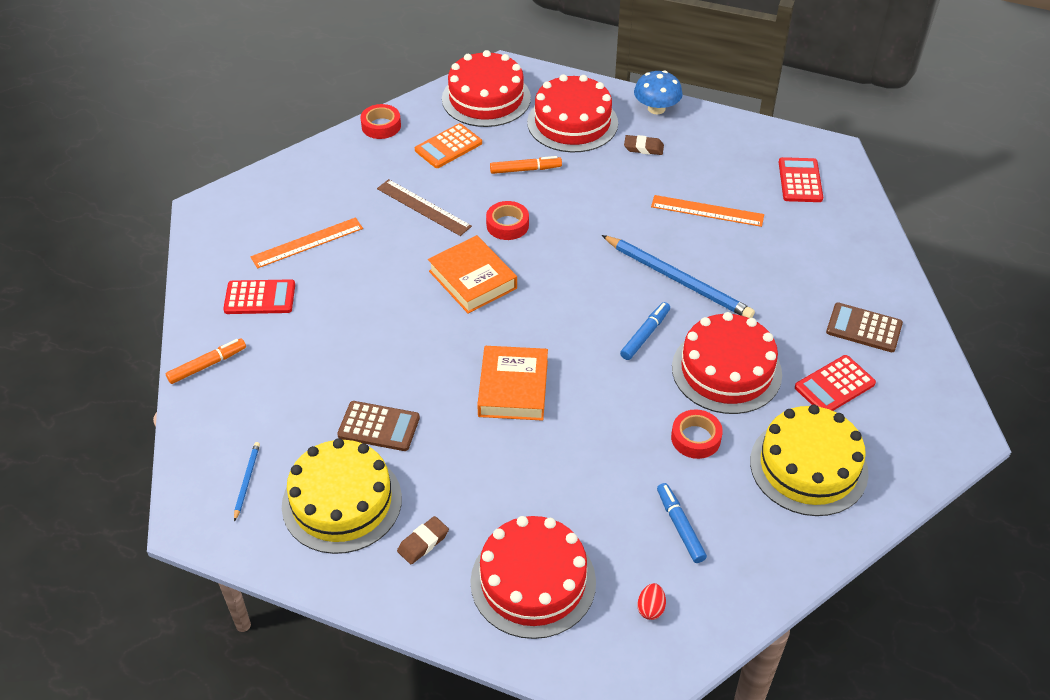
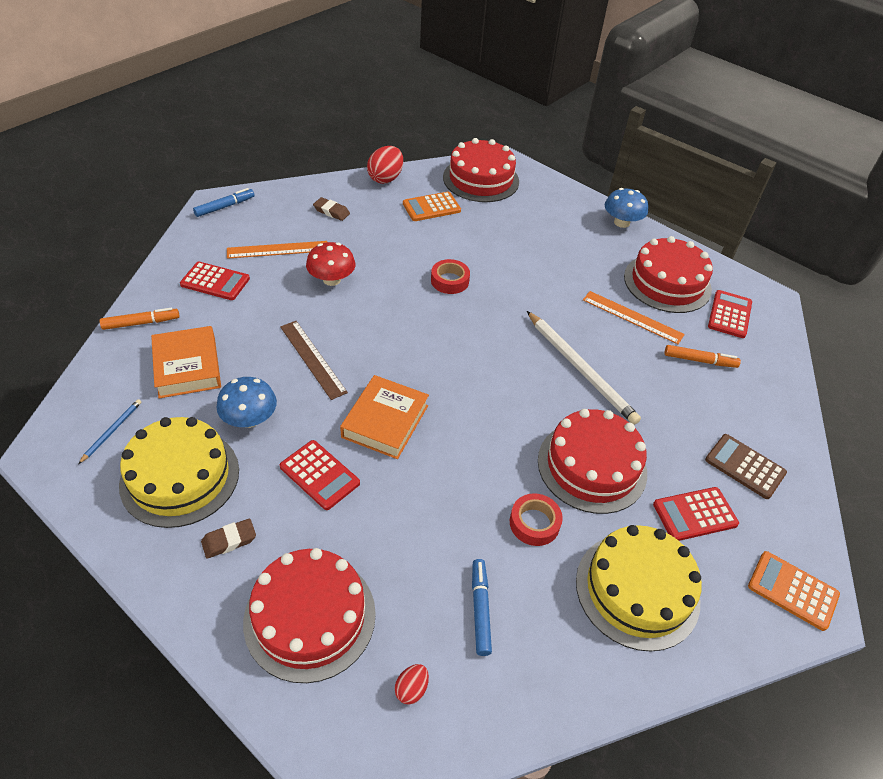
camera: 15 degrees right, 0 degrees up
brown calculator [337,401,420,451] -> blue mushroom [216,377,277,428]
red tape [360,104,401,139] -> red egg [367,146,403,184]
brown ruler [377,179,472,236] -> brown ruler moved to [280,321,348,400]
orange book [428,235,517,314] -> orange book moved to [151,326,221,398]
orange marker [490,156,562,174] -> orange marker moved to [665,345,741,368]
red cake [527,74,618,152] -> red cake moved to [624,236,713,313]
blue pencil [602,235,755,318] -> white pencil [527,311,641,425]
blue marker [620,302,670,360] -> blue marker moved to [193,188,255,217]
brown eraser [624,135,664,155] -> brown eraser moved to [313,197,350,221]
none -> red calculator [280,440,360,510]
none -> red mushroom [306,242,355,286]
none -> orange calculator [748,551,840,631]

